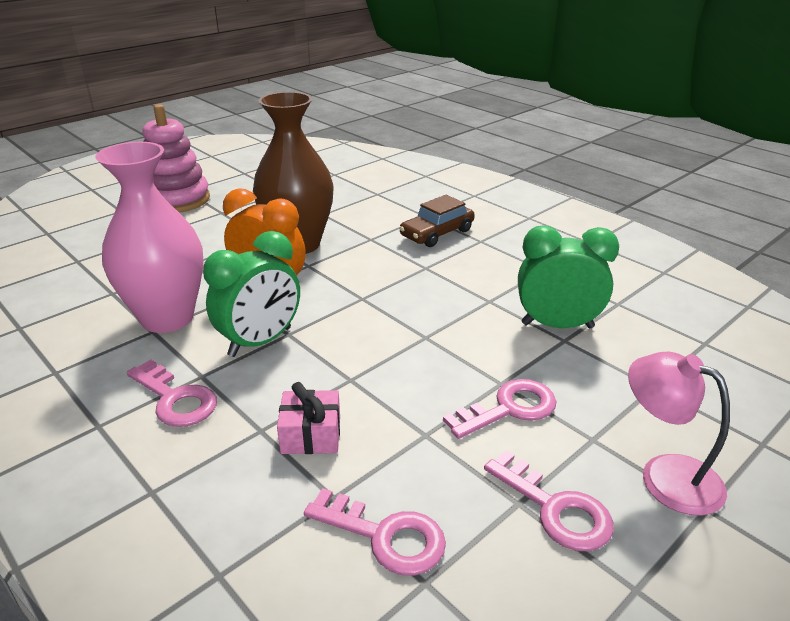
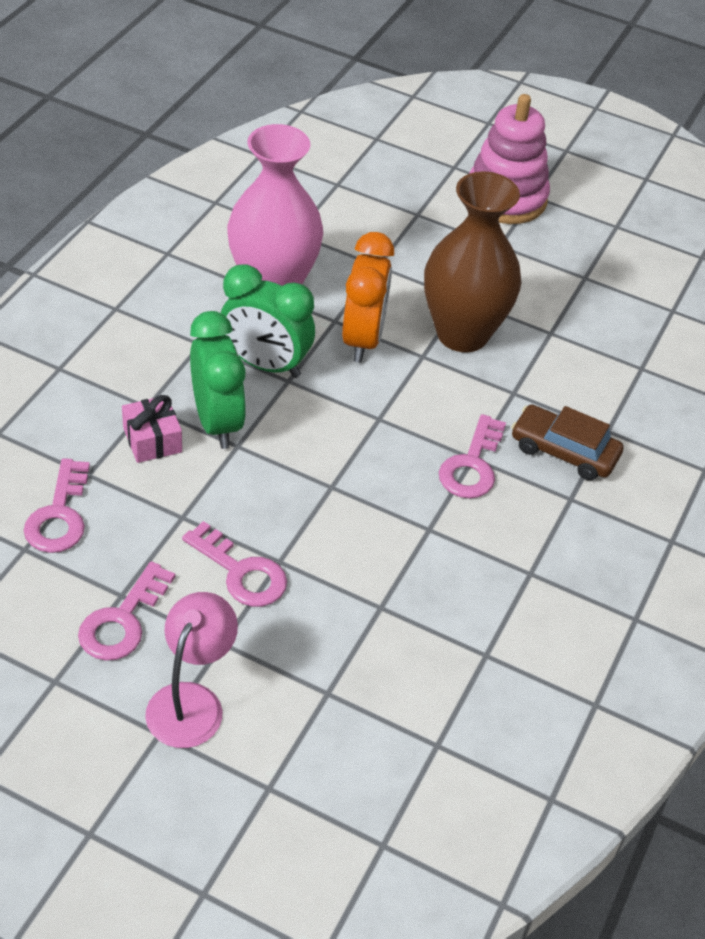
camera: 65 degrees right, 15 degrees up
pink key [127,359,217,427] -> pink key moved to [439,414,506,499]
green clock [518,225,619,328] -> green clock moved to [190,311,246,449]

